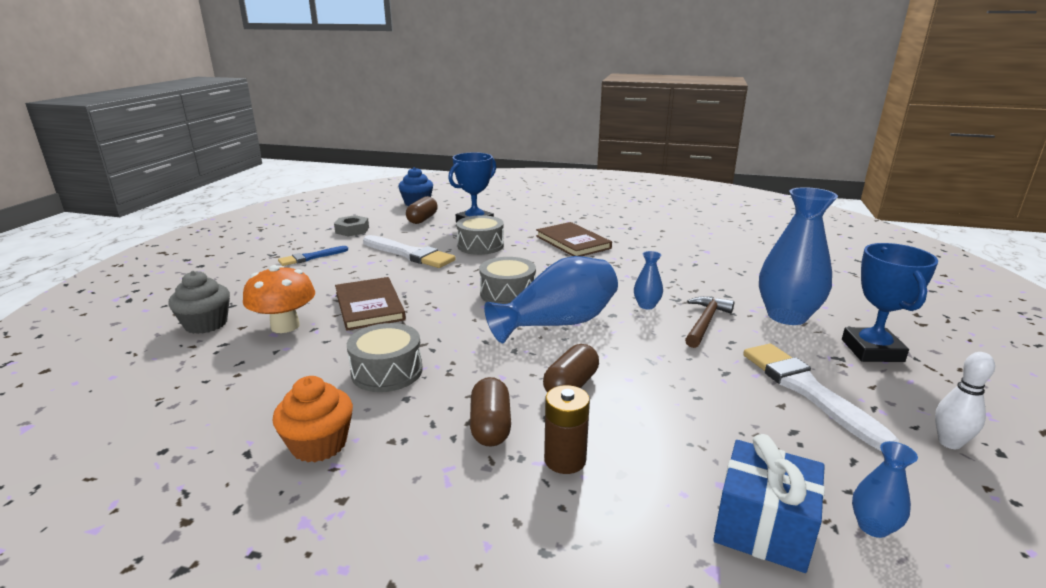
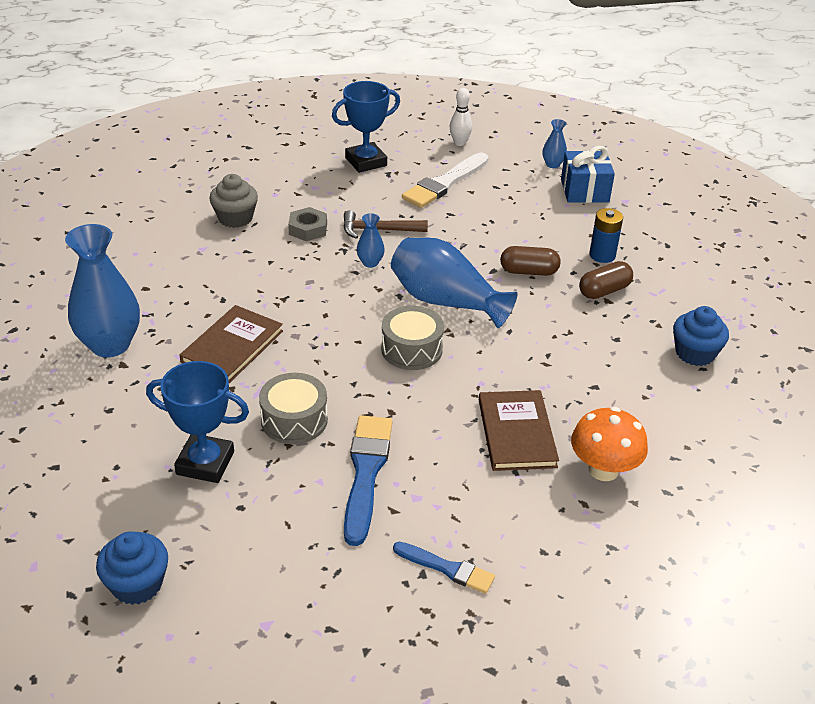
camera: 120 degrees left, 15 degrees up
grey cupcake [168,271,230,334] -> grey cupcake moved to [209,174,258,228]
orange cupcake [272,376,353,462] -> blue cupcake [673,306,729,366]
grey nut [334,215,369,236] -> grey nut moved to [288,207,327,241]
brown book [335,277,406,331] -> brown book turned 45 degrees counterclockwise [479,390,559,471]
grey drum [347,323,423,392] -> none
white brush [363,235,456,268] -> blue brush [344,415,393,546]
brown capsule [406,196,438,224] -> none
brown battery [544,385,590,474] -> blue battery [589,208,623,263]
blue vase [759,187,838,325] -> blue vase moved to [65,224,140,358]

